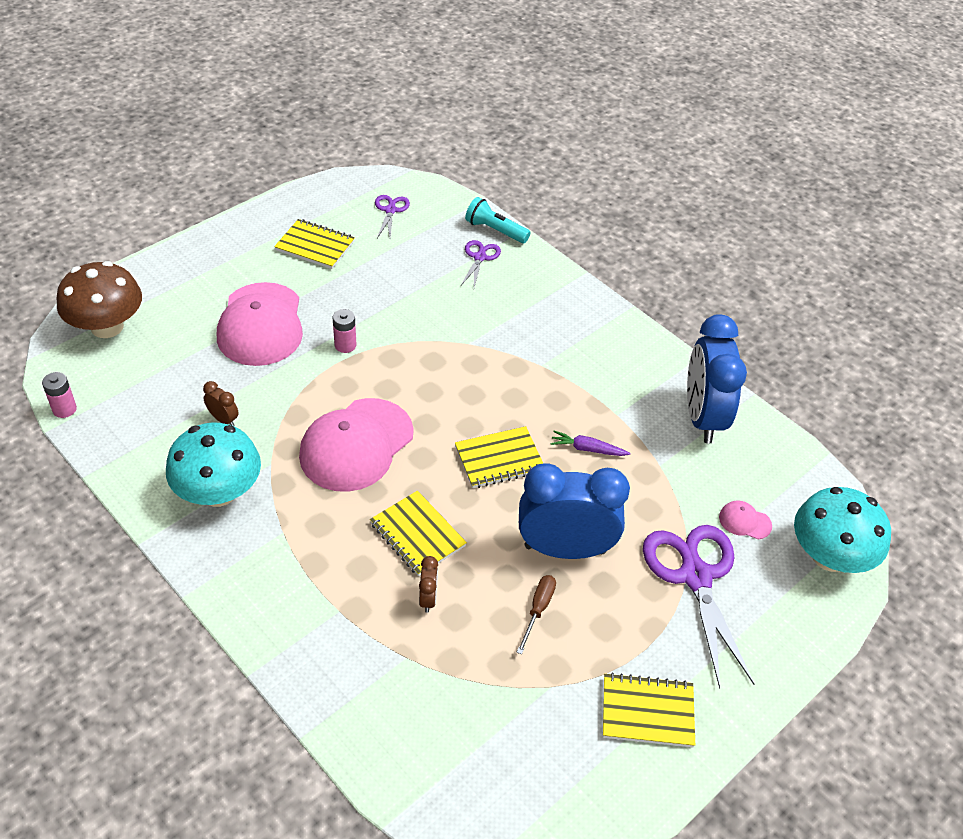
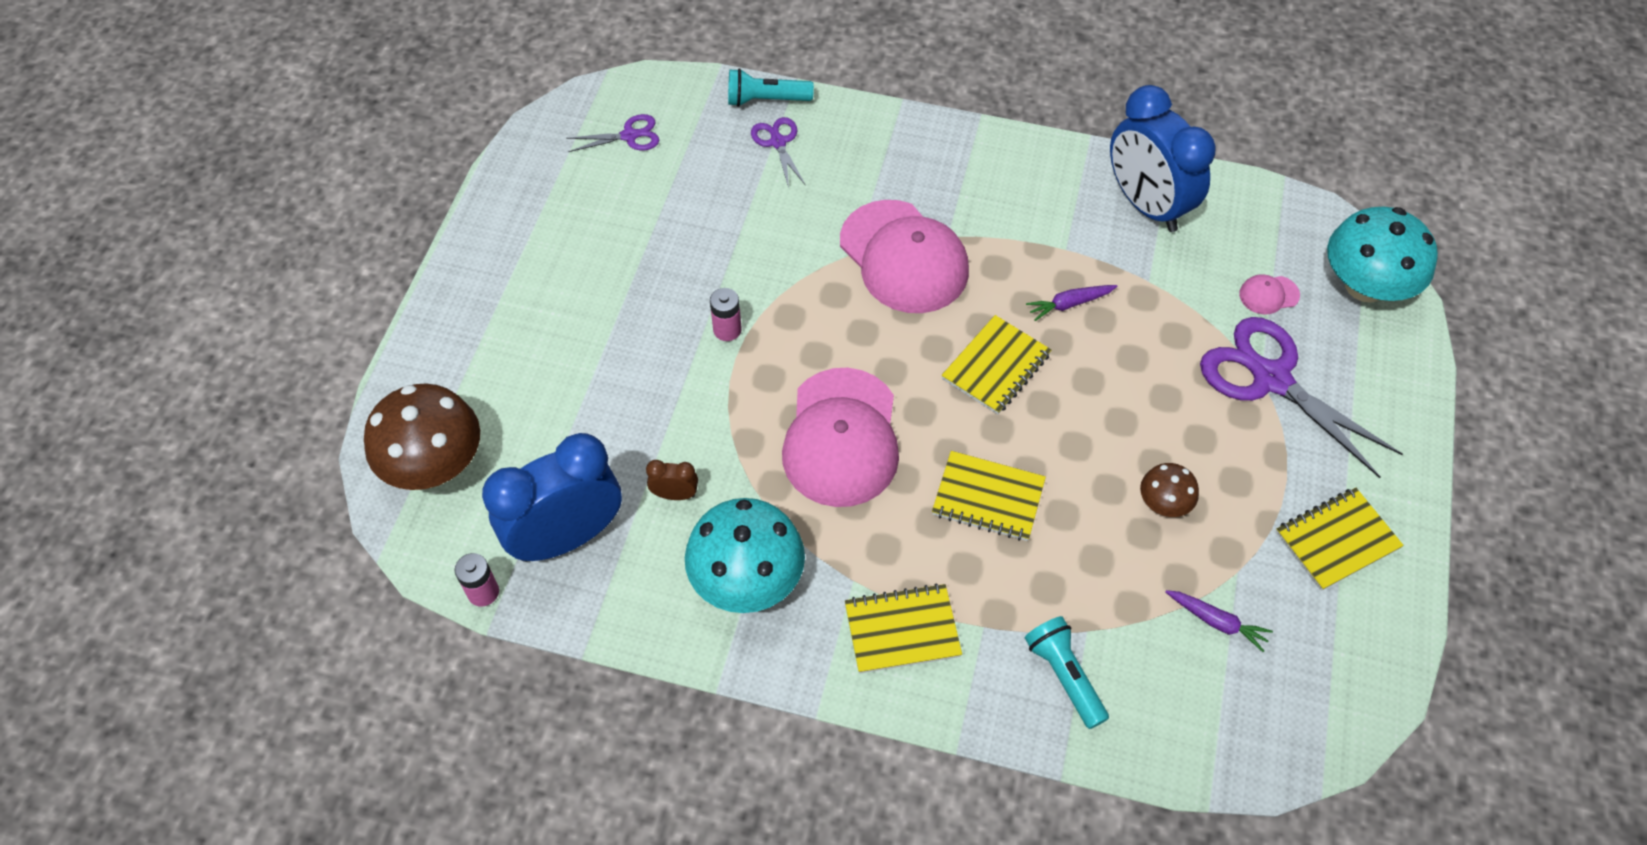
camera: 30 degrees left, 10 degrees up
pink cap [217,282,303,366] -> pink cap moved to [840,200,969,313]
yellow notebook [274,219,355,269] -> yellow notebook moved to [845,583,962,674]
purple scissors [375,195,410,238] -> purple scissors turned 105 degrees clockwise [566,114,659,152]
brown clock [419,556,438,613] -> none
brown screwdriver [516,575,556,654] -> brown mushroom [1140,463,1199,517]
blue clock [519,463,630,559] -> blue clock moved to [482,433,622,562]
none -> turquoise flashlight [1025,616,1109,729]
none -> purple carrot [1166,590,1273,652]

